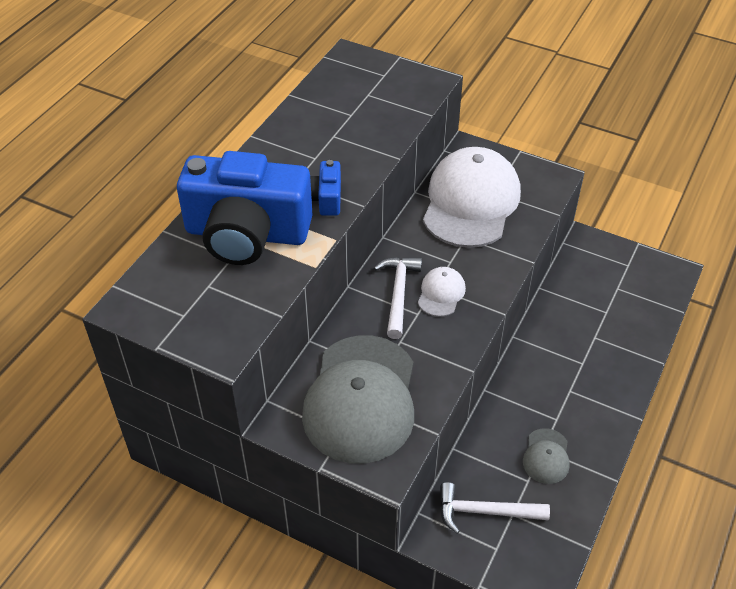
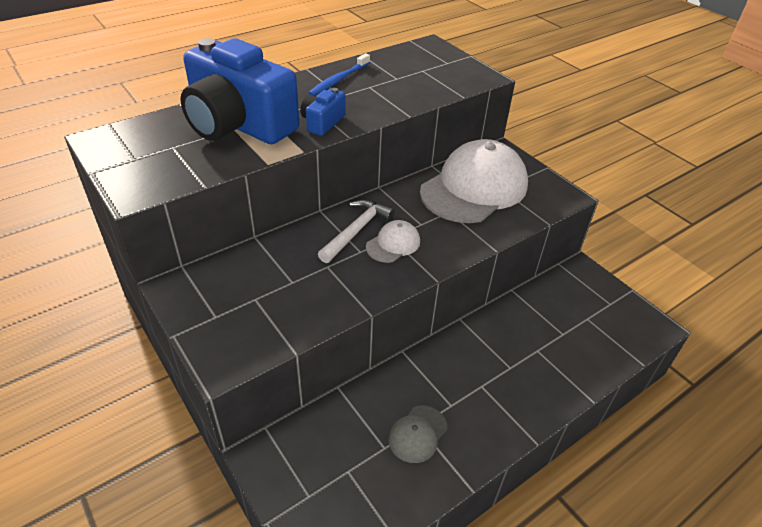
camera: 25 degrees right, 5 degrees down
grey cap [302,335,414,464] -> none
white hammer [440,482,550,534] -> none
none -> blue toothbrush [308,53,370,96]

